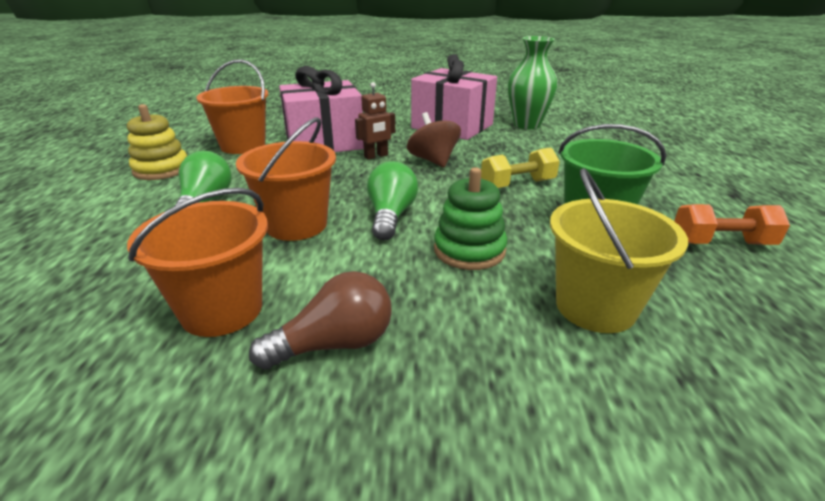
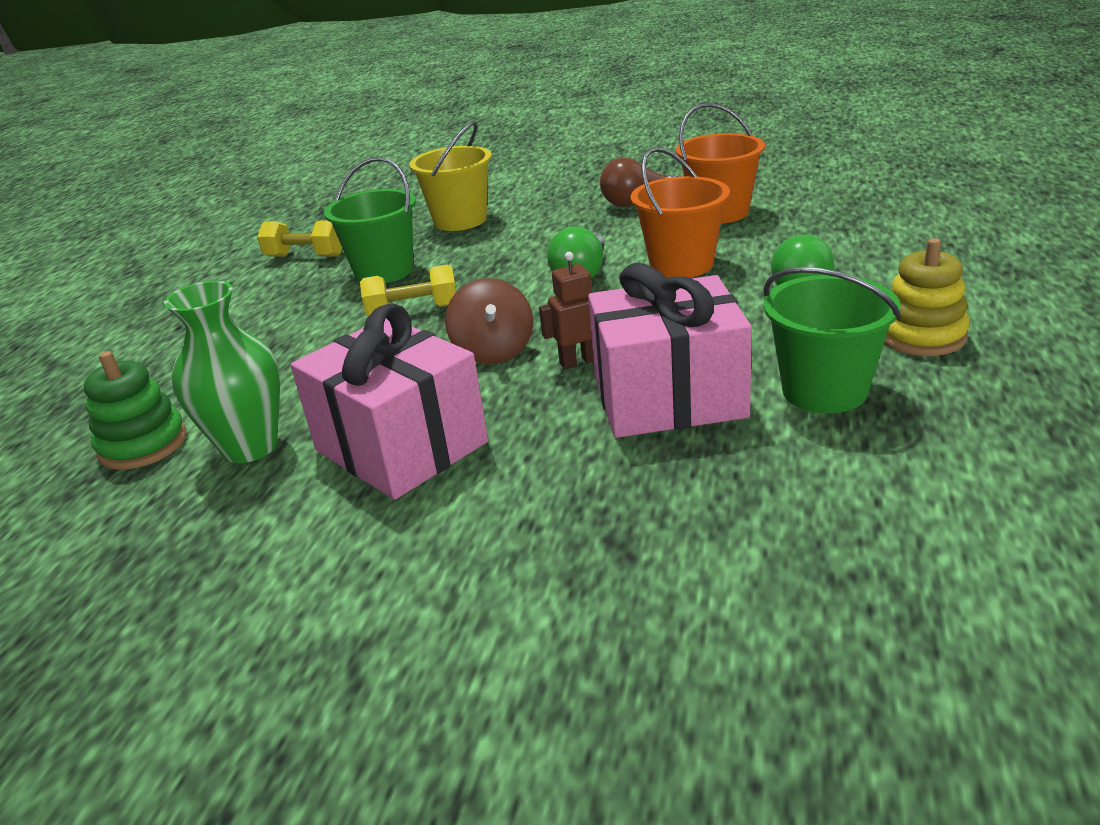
camera: 165 degrees left, 0 degrees up
orange bucket [197,59,268,154] -> green bucket [763,267,901,413]
green stacking toy [434,167,507,270] -> green stacking toy moved to [84,351,186,470]
orange dumbbell [674,204,790,245] -> yellow dumbbell [257,221,342,257]

